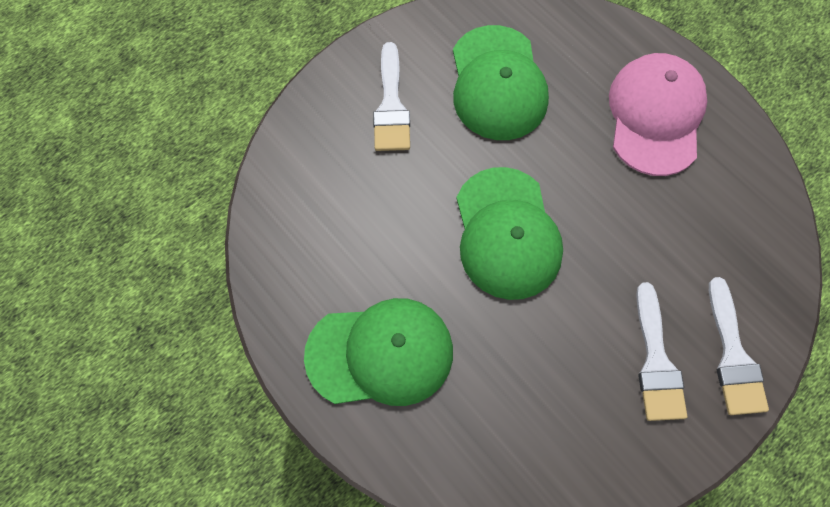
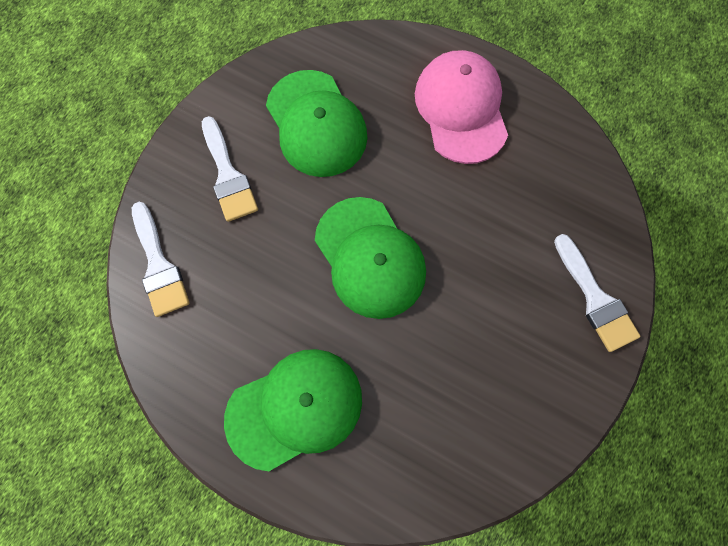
camera: 20 degrees left, 5 degrees up
white brush [636,282,687,421] -> white brush moved to [132,202,190,317]

